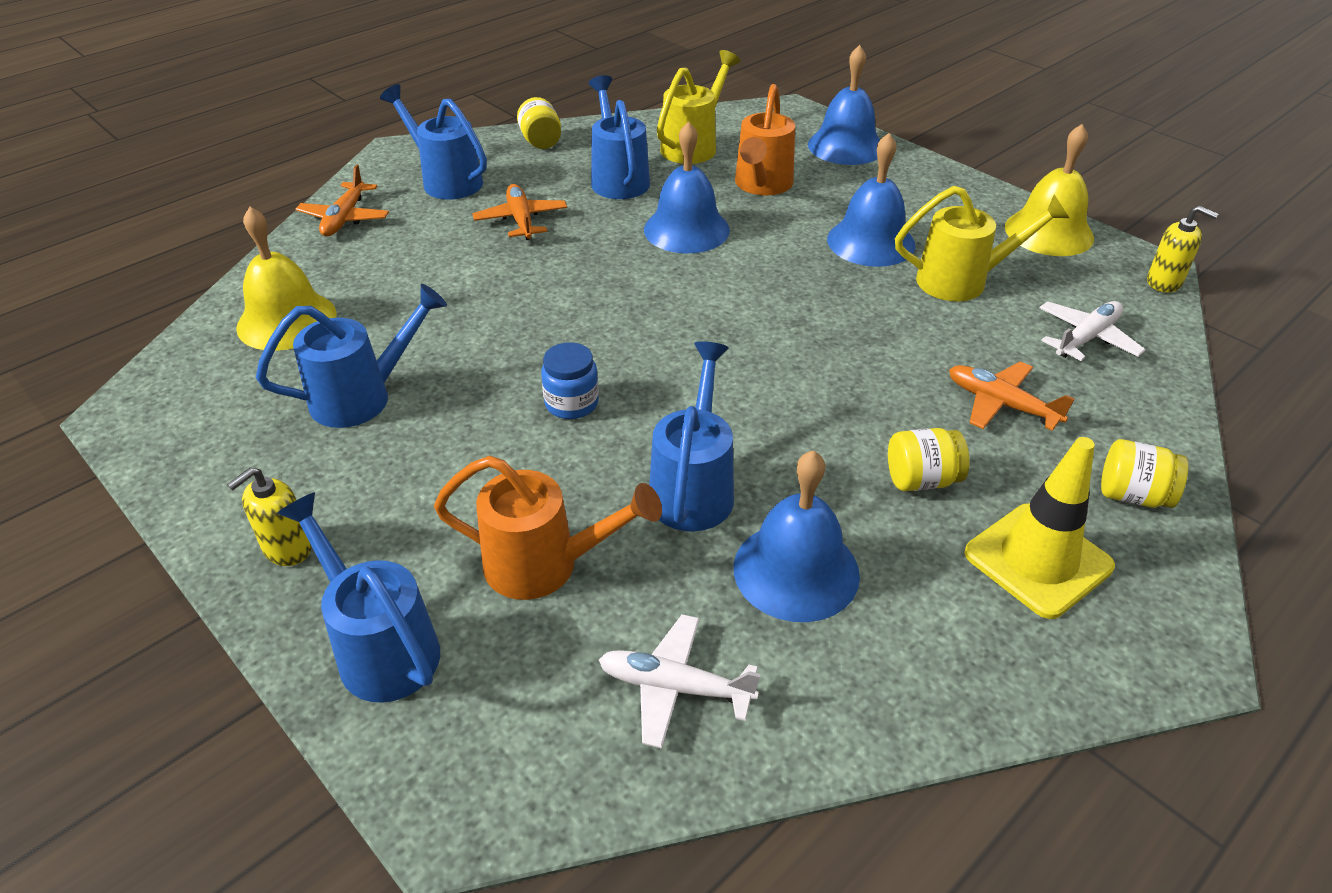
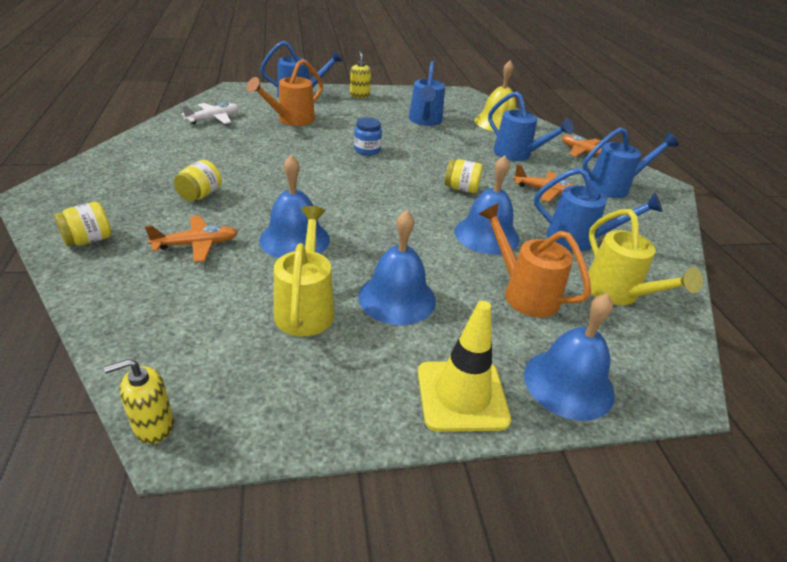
camera: 120 degrees right, 5 degrees down
yellow jar [517,97,561,149] -> yellow jar moved to [445,159,483,193]
blue watering can [649,342,734,532] -> blue watering can moved to [488,91,574,161]
blue bell [733,450,860,622] -> blue bell moved to [259,155,330,258]
yellow watering can [895,186,1069,301] -> yellow watering can turned 150 degrees clockwise [274,206,334,336]
yellow traffic cone [964,437,1115,619] -> yellow traffic cone moved to [418,301,511,432]
yellow bell [1005,124,1094,256] -> none
white plane [1040,301,1146,361] -> none

